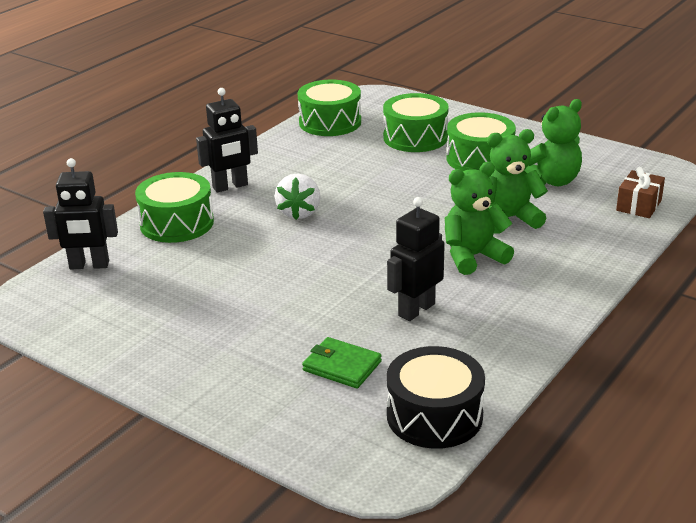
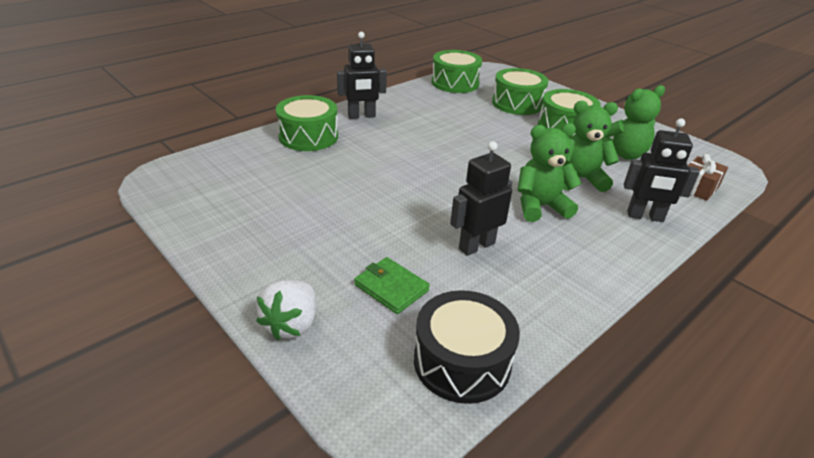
camera: 10 degrees right, 5 degrees up
black robot [43,158,118,269] -> black robot moved to [624,118,700,222]
white strawberry [275,174,321,220] -> white strawberry moved to [256,280,316,340]

